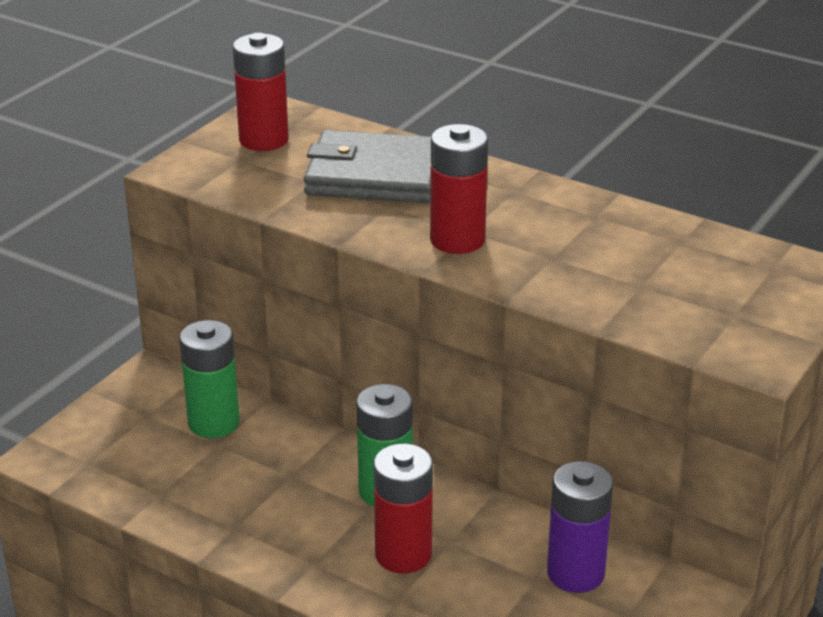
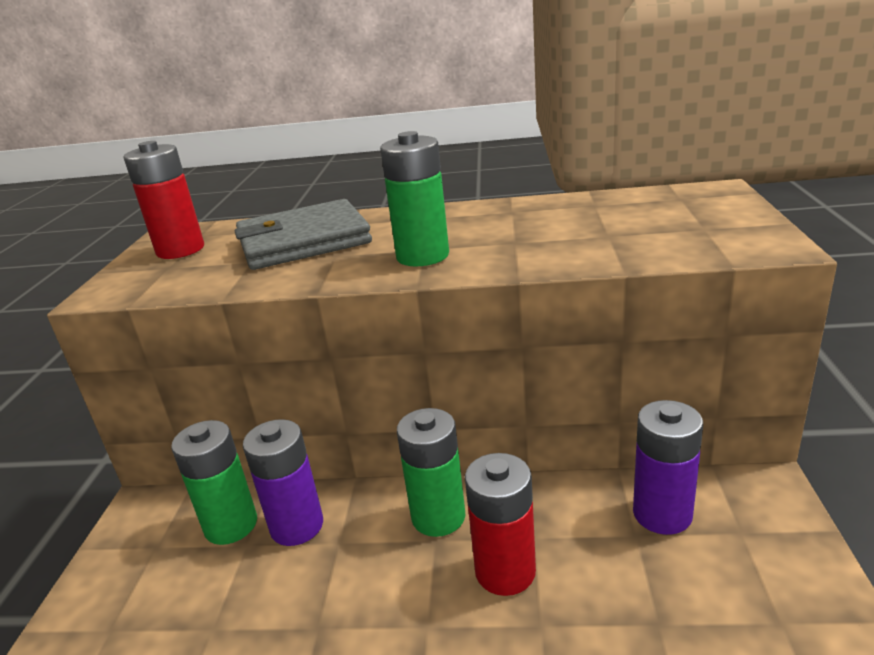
camera: 25 degrees left, 5 degrees down
red battery [430,124,488,254] -> green battery [380,131,449,267]
none -> purple battery [243,419,323,546]

